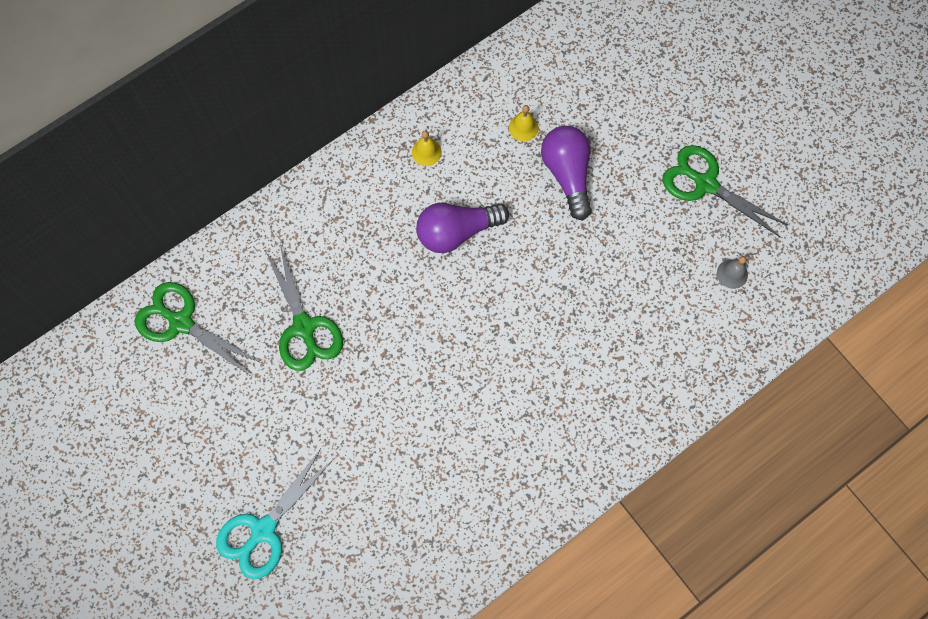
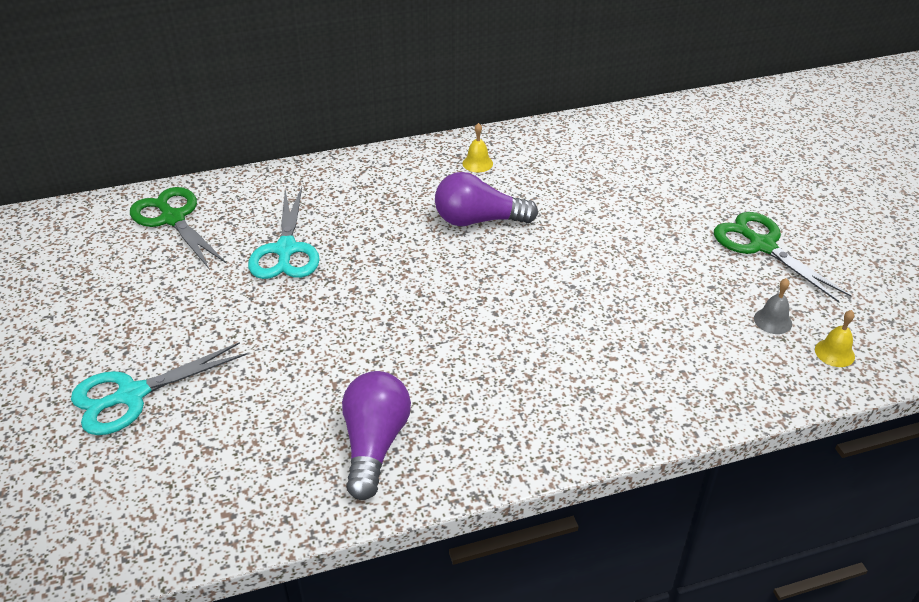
camera: 20 degrees right, 30 degrees down
green scissors [265,244,343,371] -> turquoise scissors [248,187,320,279]
yellow bell [509,105,539,141] -> yellow bell moved to [815,310,855,367]
purple light bulb [541,126,591,220] -> purple light bulb moved to [342,371,411,500]

